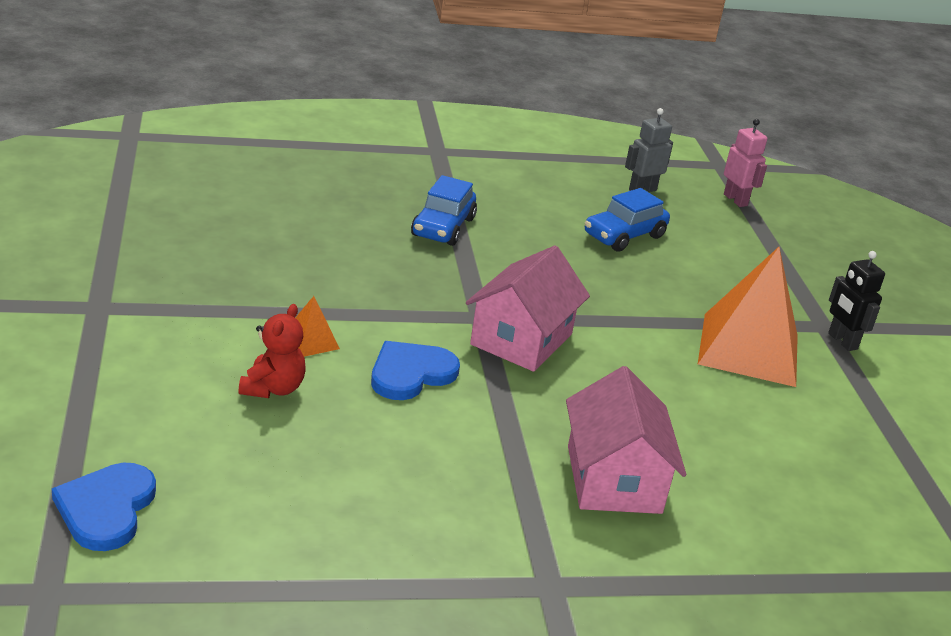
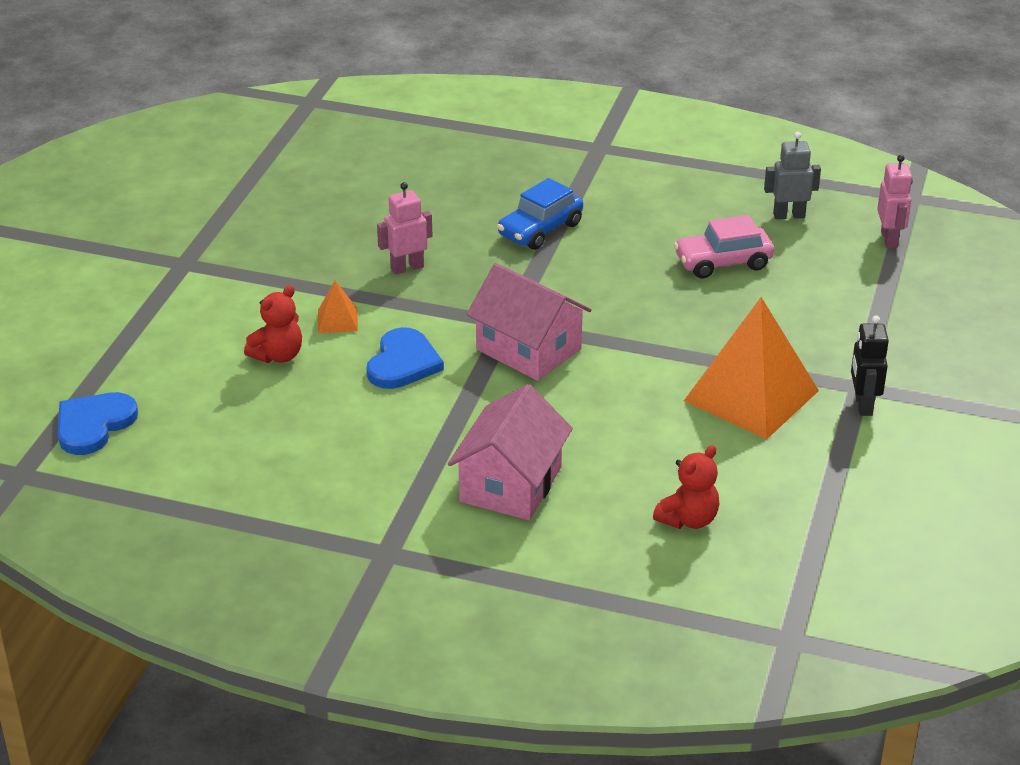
camera: 30 degrees right, 5 degrees up
blue heart [371,341,460,400] -> blue heart turned 120 degrees clockwise [367,327,444,389]
pink house [466,245,590,372] -> pink house turned 75 degrees clockwise [466,263,592,381]
blue car [585,188,670,252] -> pink car [674,215,774,278]
none -> pink robot [377,182,432,275]
none -> red teddy bear [653,445,720,529]

